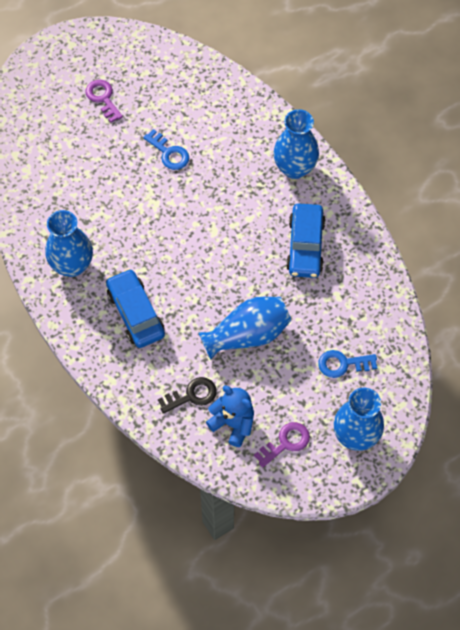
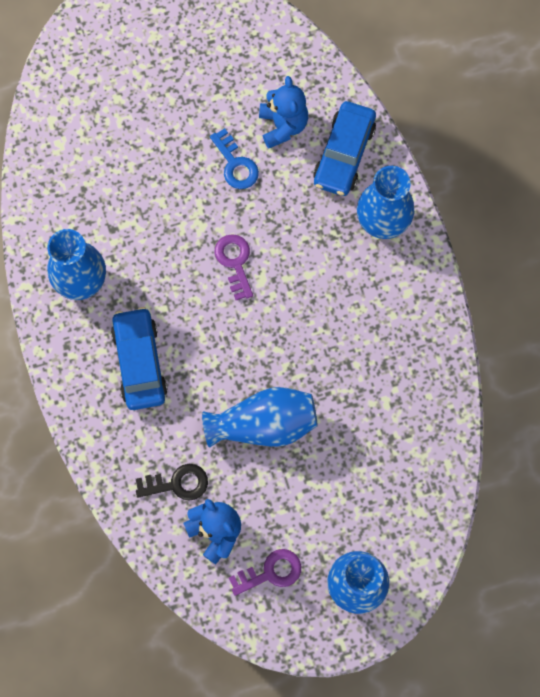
camera: 15 degrees right, 10 degrees up
purple key [85,80,123,123] -> purple key moved to [215,234,253,300]
blue car [286,203,326,278] -> blue car moved to [313,101,376,196]
blue key [318,350,377,378] -> none
none -> blue teddy bear [259,76,308,149]

